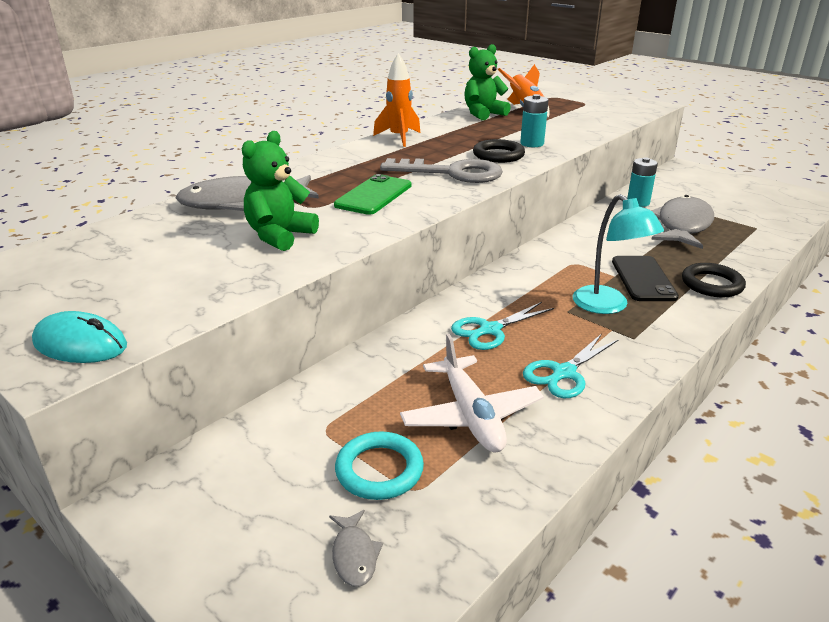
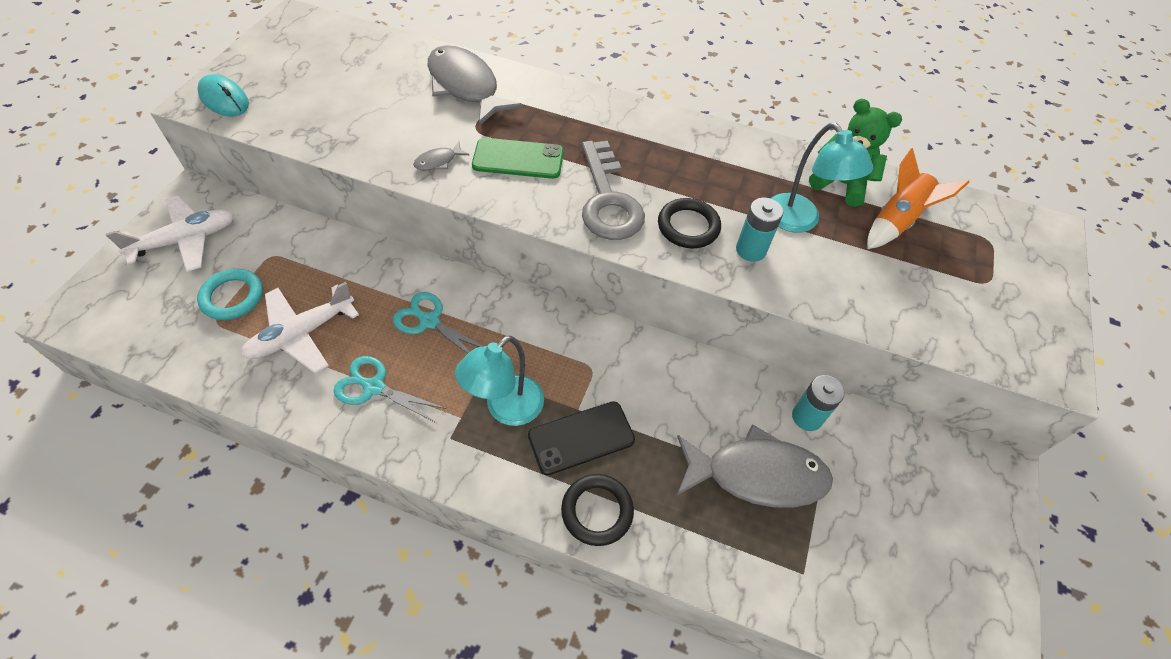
camera: 65 degrees right, 25 degrees up
turquoise mouse [32,311,127,363] -> turquoise mouse turned 45 degrees counterclockwise [197,74,249,117]
green teddy bear [242,131,319,251] -> none
grey fish [329,510,383,587] -> grey fish moved to [413,142,469,170]
orange rocket [373,53,420,147] -> none
none -> white plane [106,196,234,272]
none -> turquoise lamp [770,123,873,233]

